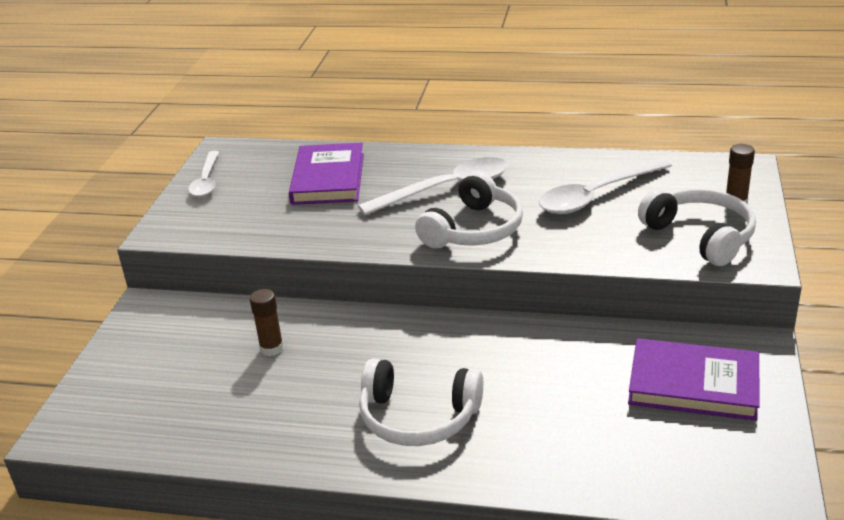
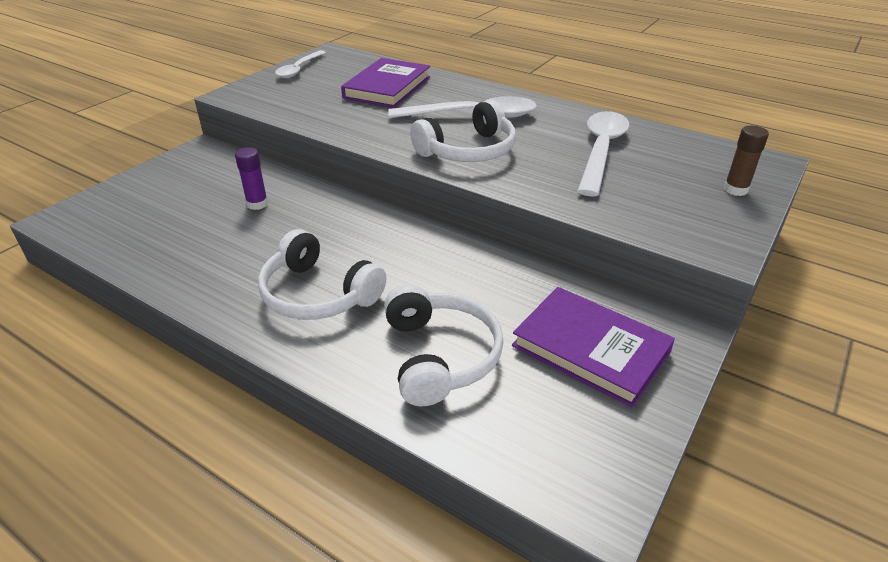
camera: 20 degrees right, 5 degrees up
brown glue stick [250,289,284,356] -> purple glue stick [235,147,268,210]
white spoon [539,158,672,214] -> white spoon turned 120 degrees clockwise [577,111,629,197]
white headphones [638,189,756,266] -> white headphones moved to [384,284,504,406]

